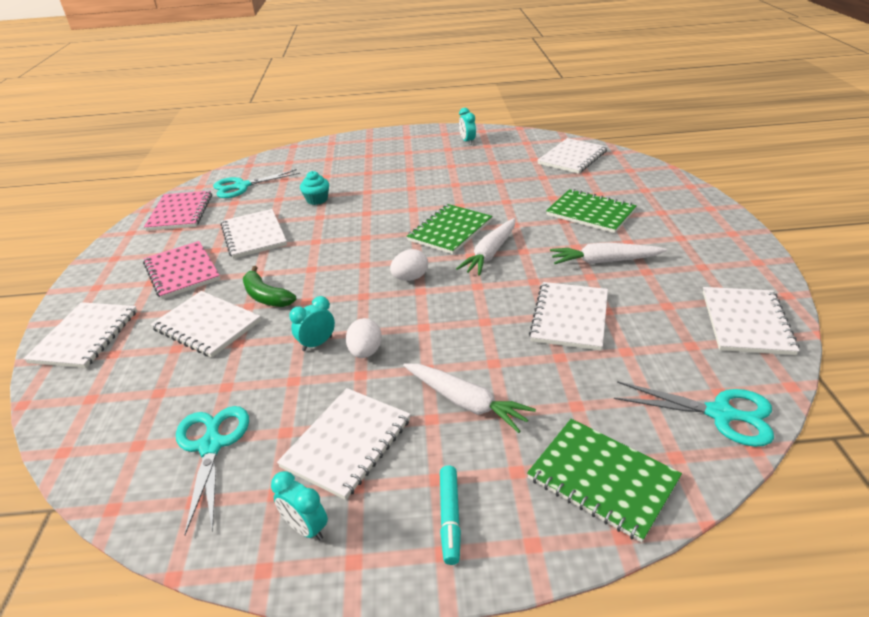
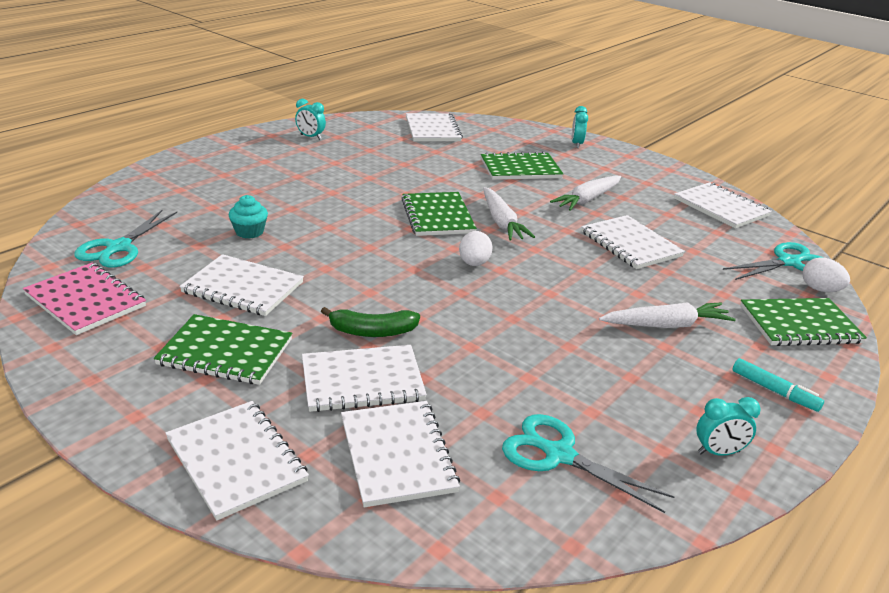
camera: 50 degrees left, 5 degrees down
pink notebook [143,241,220,299] -> green notebook [154,314,292,385]
white notebook [277,388,411,500] -> white notebook moved to [341,401,460,507]
turquoise clock [289,296,335,351] -> turquoise clock moved to [572,106,588,148]
white egg [346,318,382,358] -> white egg moved to [803,257,850,292]

